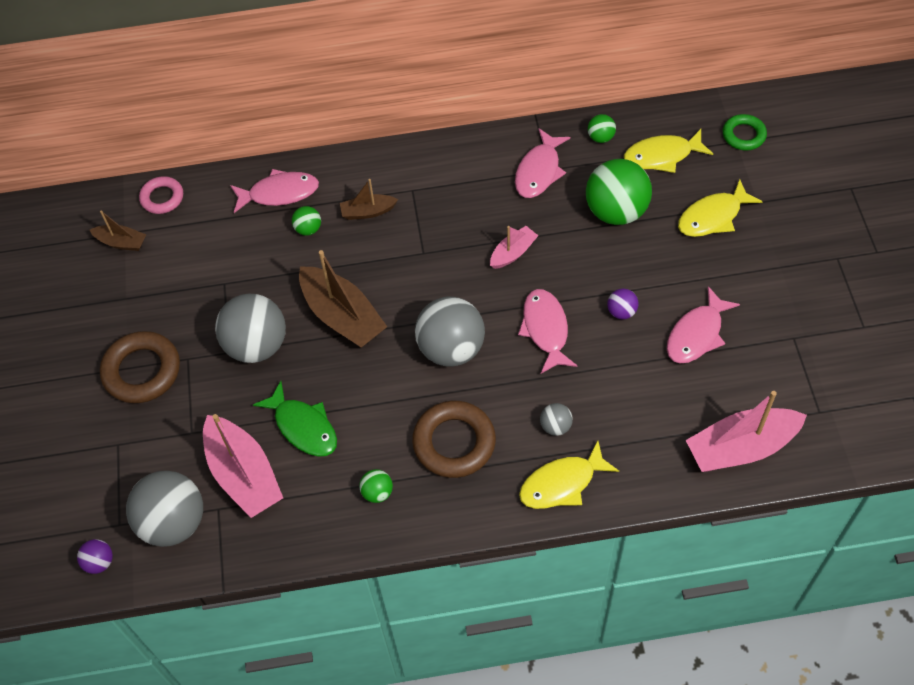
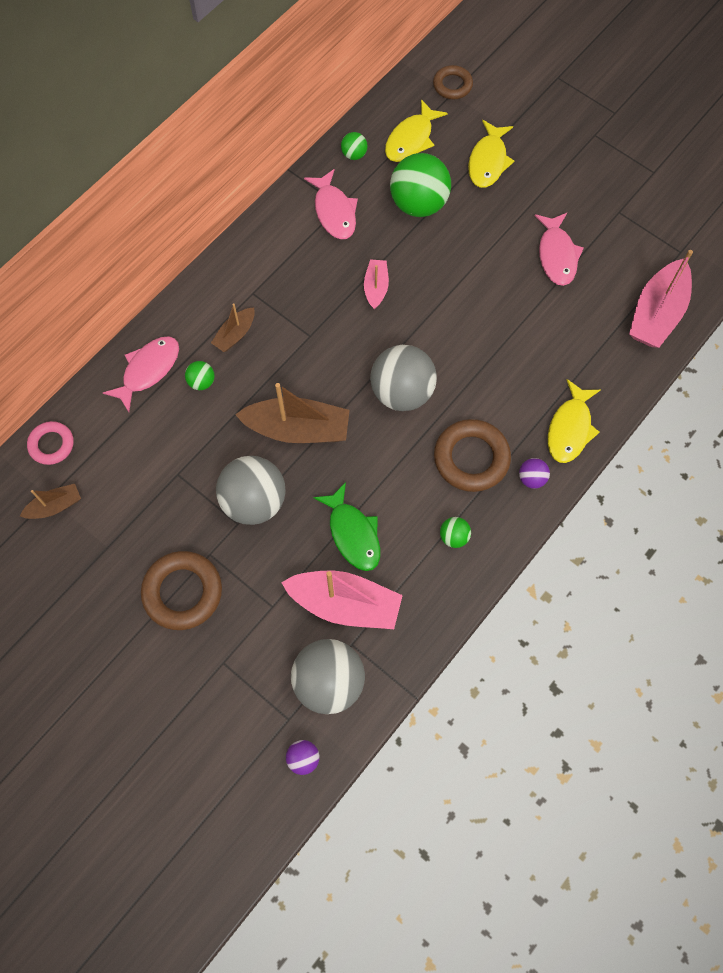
camera: 45 degrees left, 10 degrees up
green fish [253,381,337,457] -> green fish turned 60 degrees clockwise [313,482,381,571]
pink fish [518,289,578,374] -> none
grey ball [540,403,573,436] -> none
purple ball [607,289,639,319] -> purple ball moved to [519,458,550,489]
green ring [722,114,767,150] -> brown ring [433,65,473,99]

